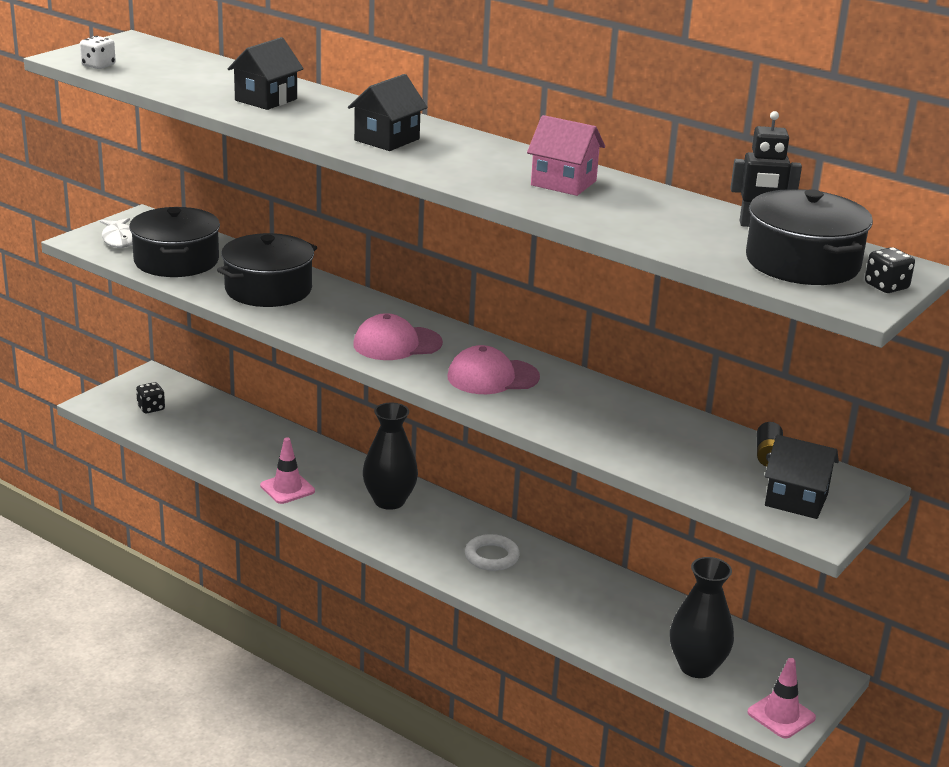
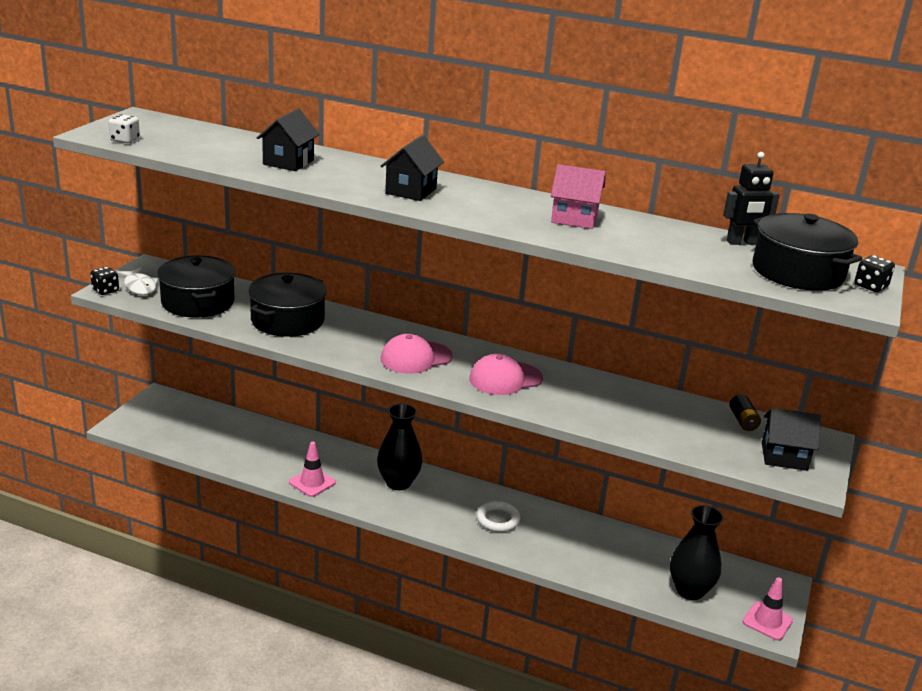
camera: 15 degrees left, 0 degrees up
black dice [136,382,165,413] -> black dice moved to [90,267,119,295]

